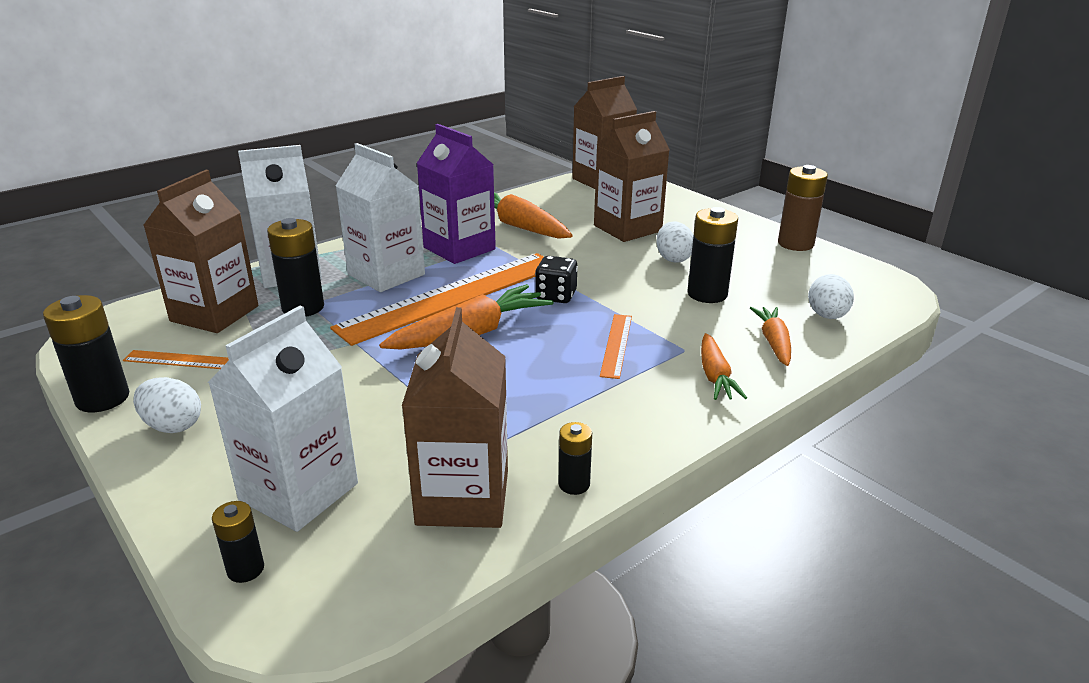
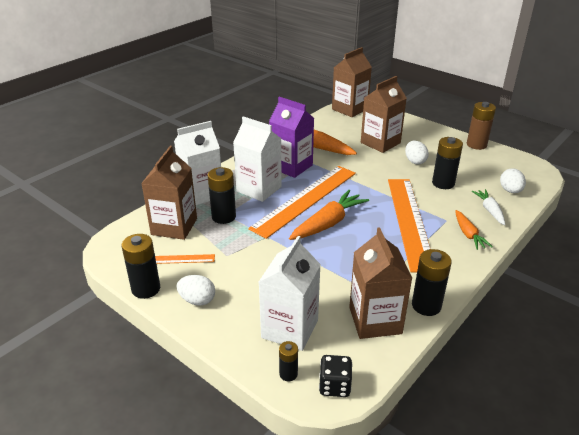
camera: 10 degrees left, 5 degrees up
black dice [535,256,578,303] -> black dice moved to [319,355,352,397]
black battery [558,422,592,495] -> black battery [412,249,452,316], size x1.81
orange ruler [600,314,632,379] -> orange ruler [388,179,430,272], size x2.30
orange carrot [750,307,791,366] -> white carrot [472,189,505,225]

